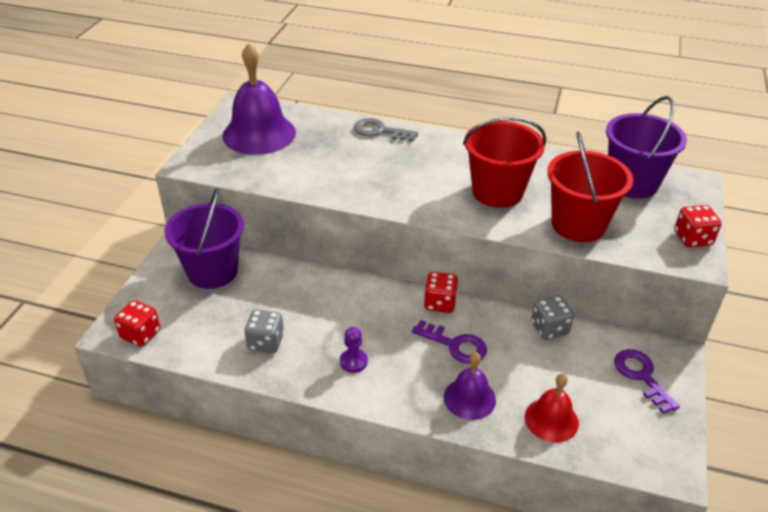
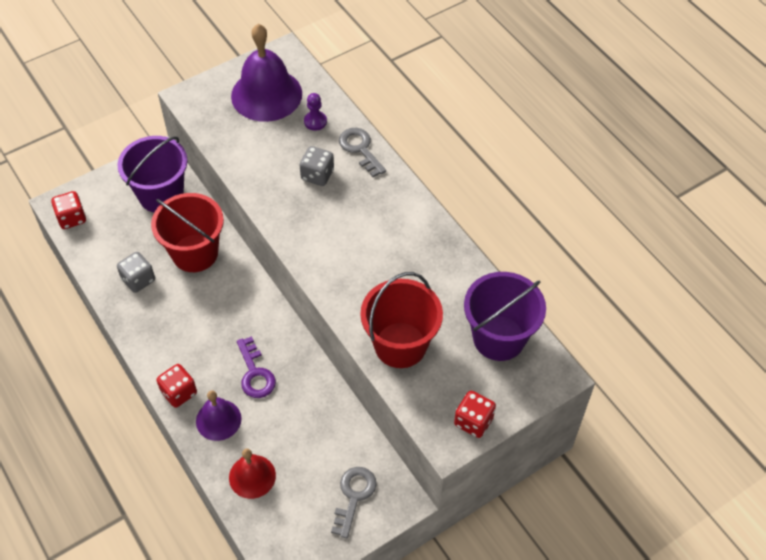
camera: 40 degrees right, 15 degrees up
purple pawn [340,327,368,373] -> purple pawn moved to [304,93,327,131]
red dice [424,272,458,313] -> red dice moved to [156,364,197,408]
red bucket [463,117,546,208] -> red bucket moved to [151,193,224,272]
grey dice [531,296,574,340] -> grey dice moved to [300,146,334,186]
purple key [614,349,680,414] -> grey key [331,467,377,538]

